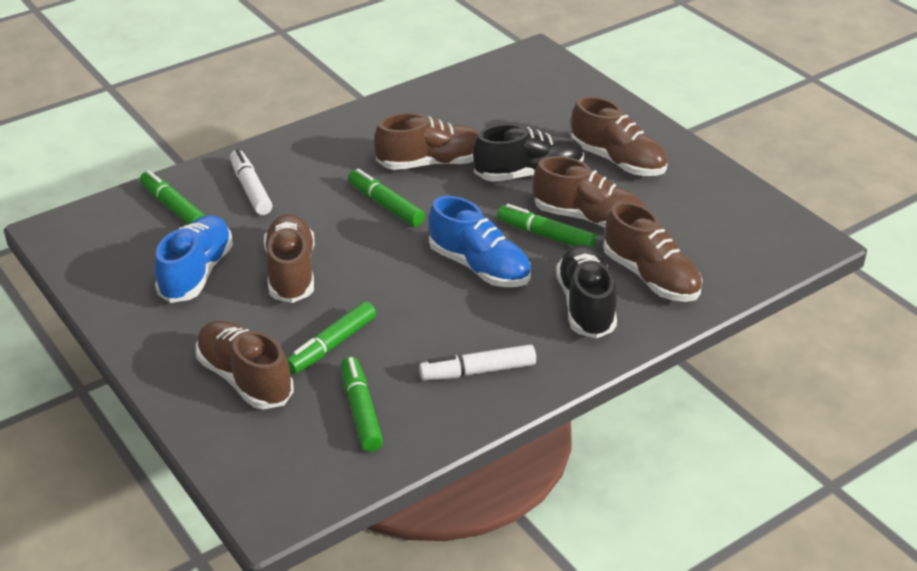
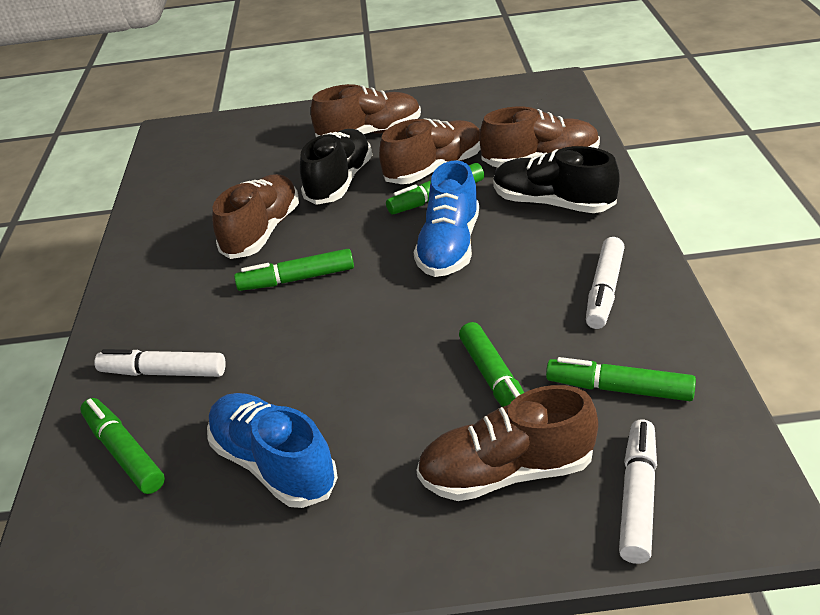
camera: 55 degrees left, 0 degrees up
green marker [140,170,206,225] -> green marker turned 60 degrees clockwise [80,398,165,494]
brown shoe [264,214,315,303] -> none
blue shoe [429,196,531,287] -> blue shoe turned 120 degrees clockwise [414,160,479,277]
none -> white marker [619,420,657,564]

